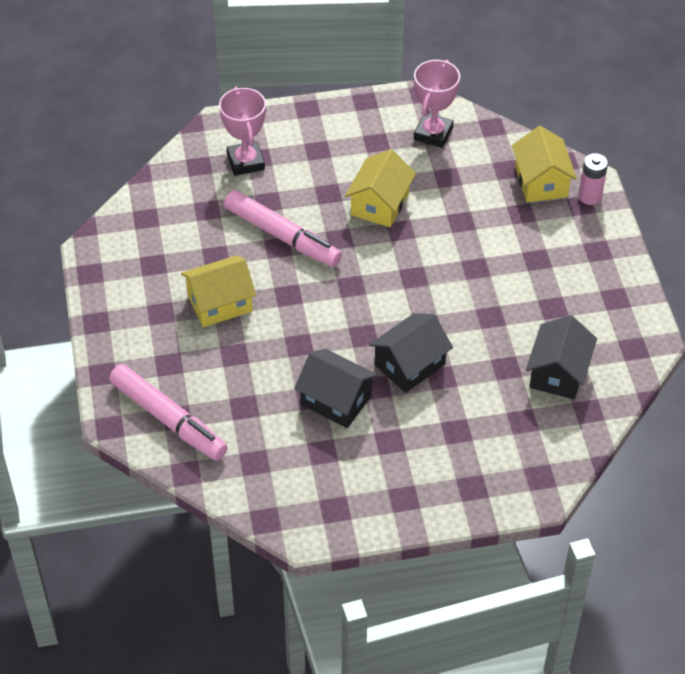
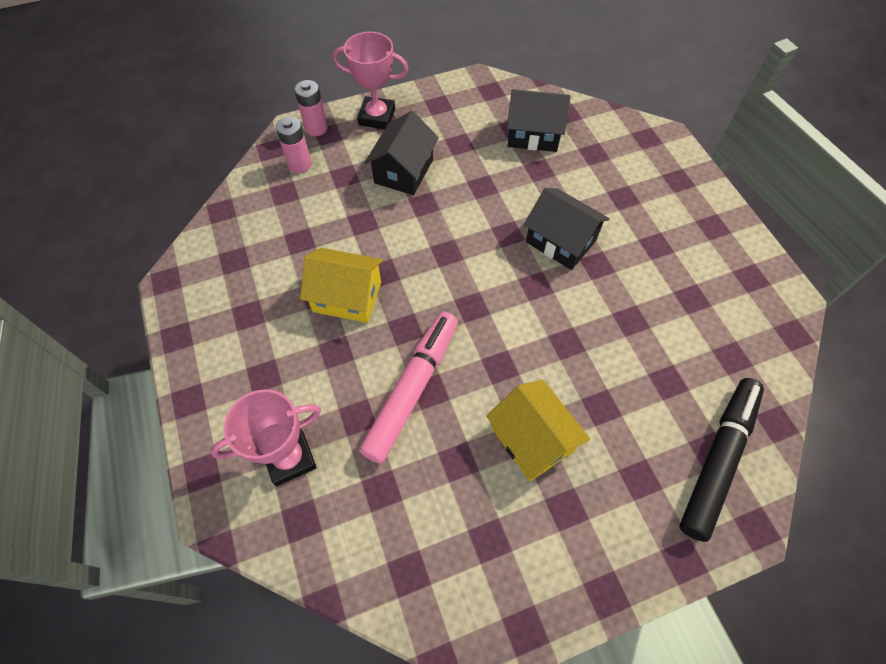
camera: 100 degrees left, 10 degrees up
pink marker [109,364,228,461] -> black marker [679,378,764,542]
black house [294,349,378,428] -> black house moved to [365,111,439,195]
pink trophy [414,60,460,148] -> pink trophy moved to [333,31,408,129]
yellow house [512,126,577,202] -> pink battery [276,117,312,173]

